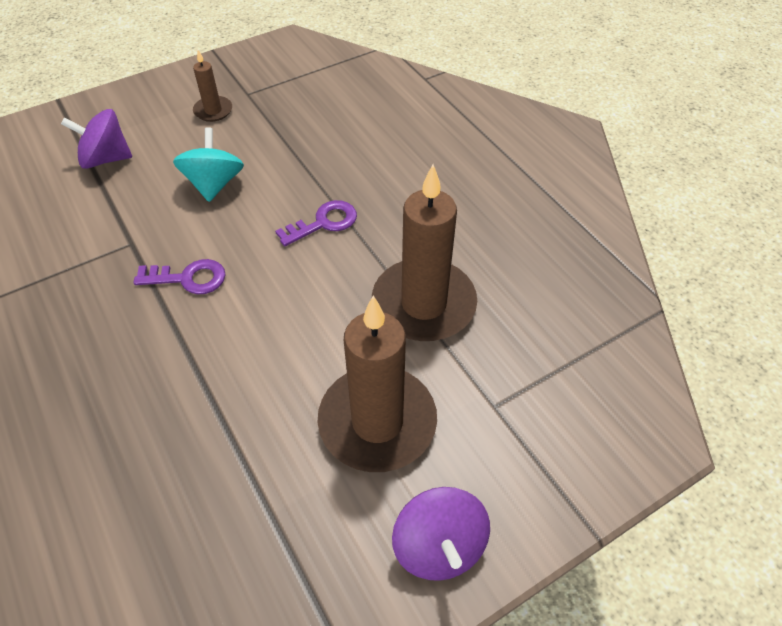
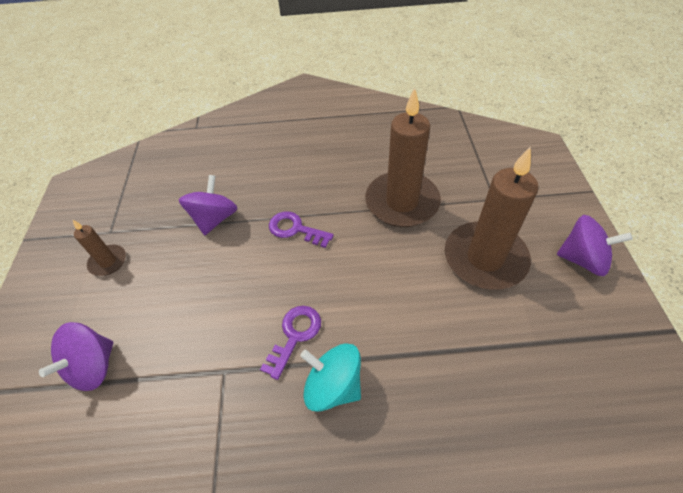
camera: 60 degrees left, 0 degrees up
turquoise spinning top [173,127,244,202] -> turquoise spinning top moved to [300,343,361,412]
purple key [275,200,357,246] -> purple key turned 60 degrees counterclockwise [269,211,334,248]
none -> purple spinning top [179,175,238,235]

